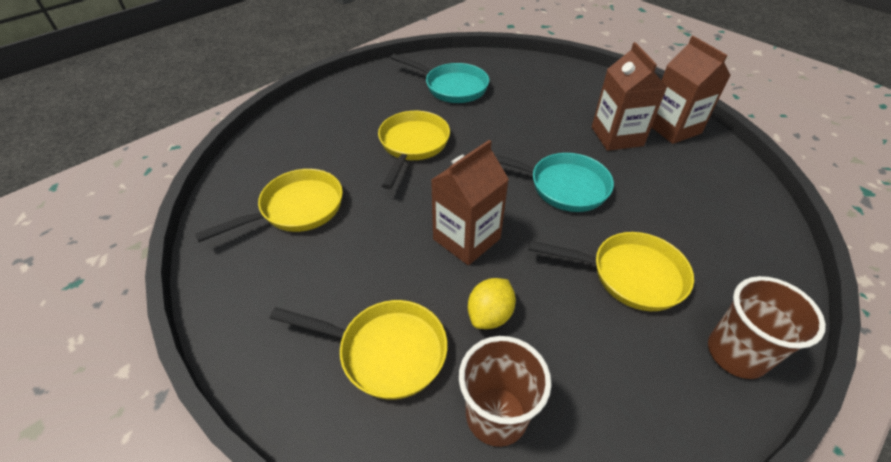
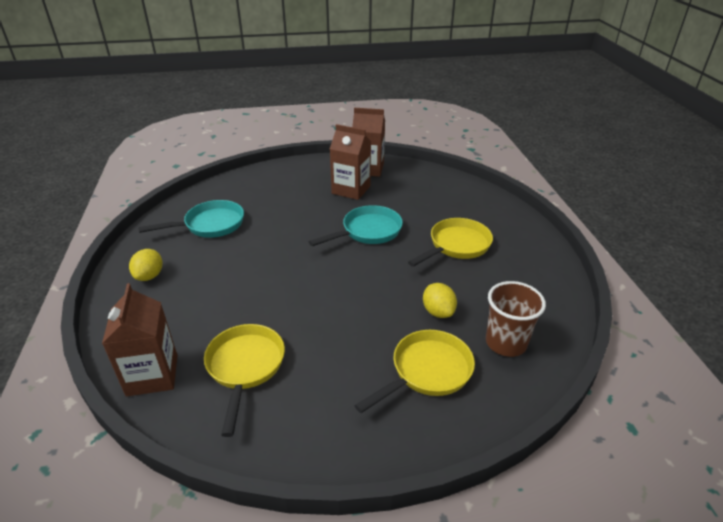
camera: 55 degrees left, 10 degrees down
yellow pan [378,111,450,189] -> none
brown carton [431,140,509,265] -> brown carton moved to [102,283,178,396]
brown cup [708,276,826,379] -> none
none -> yellow lemon [129,249,163,281]

